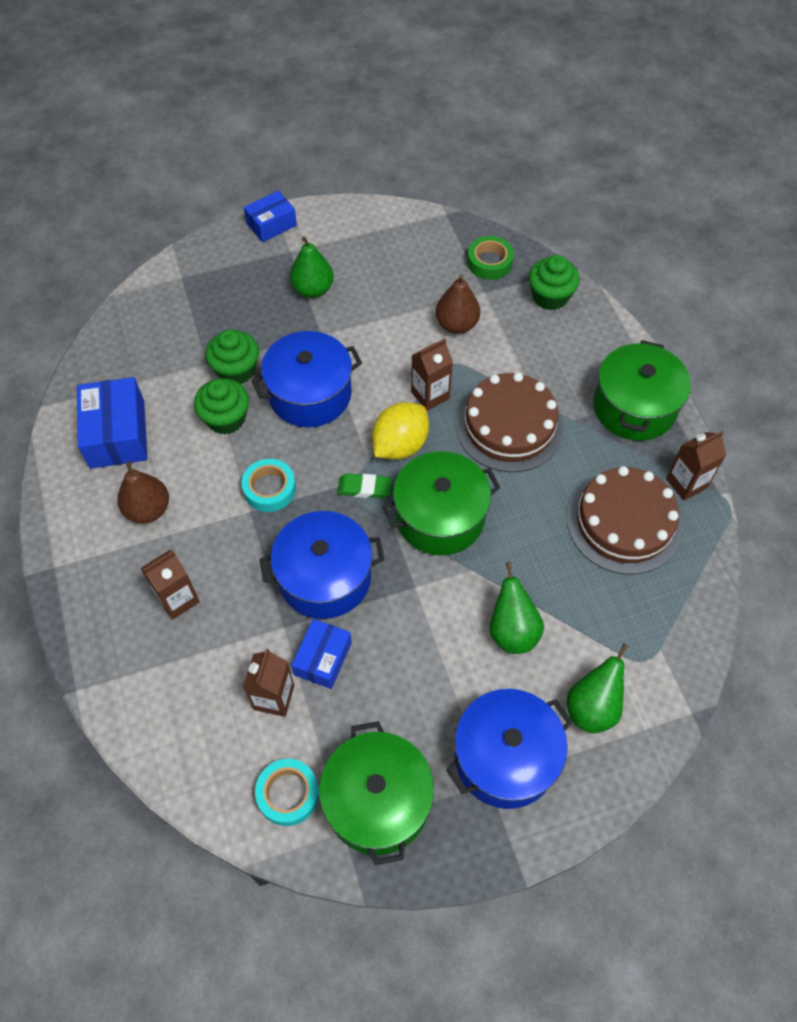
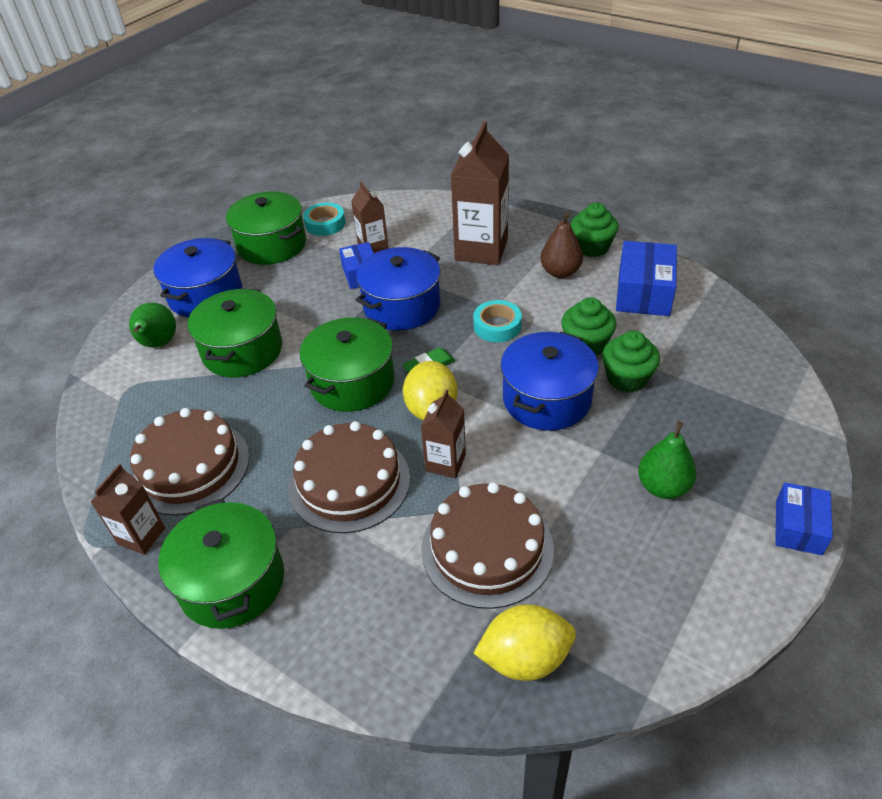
camera: 145 degrees right, 15 degrees down
blue box [77,377,148,469] -> blue box turned 60 degrees clockwise [616,241,677,316]
brown carton [141,550,200,620] -> brown carton [451,121,509,265], size x1.83
brown pear [436,274,480,334] -> brown cake [421,482,554,609]
green tape [467,236,514,280] -> yellow lemon [473,604,576,681]
green pear [489,562,544,654] -> green pot [188,289,282,377]
green cupcake [529,255,580,310] -> green cupcake moved to [571,202,618,257]

